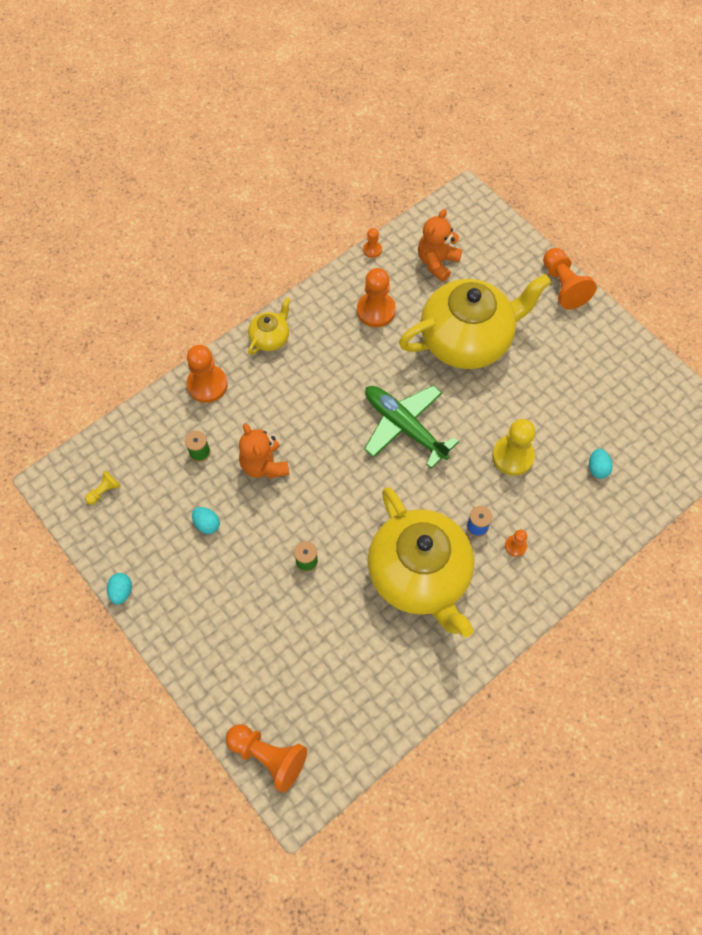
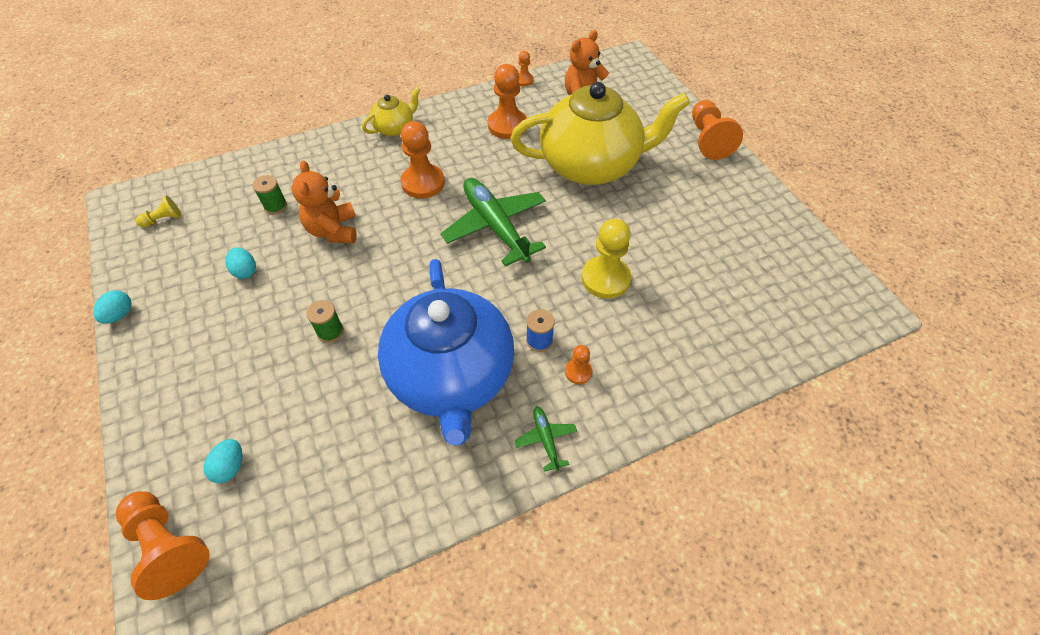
camera: 15 degrees right, 10 degrees down
orange pawn [187,345,228,403] -> orange pawn moved to [401,121,445,199]
yellow teapot [368,487,474,637] -> blue teapot [378,259,514,446]
turquoise egg [589,449,613,479] -> turquoise egg moved to [203,439,242,483]
none -> green plane [514,406,577,472]

